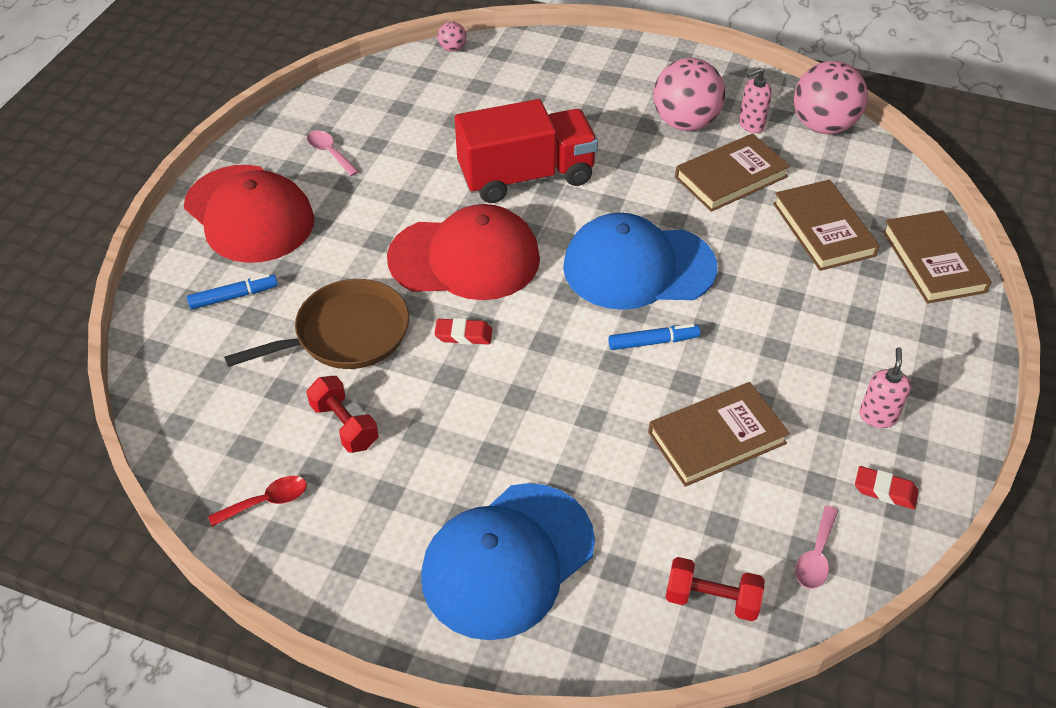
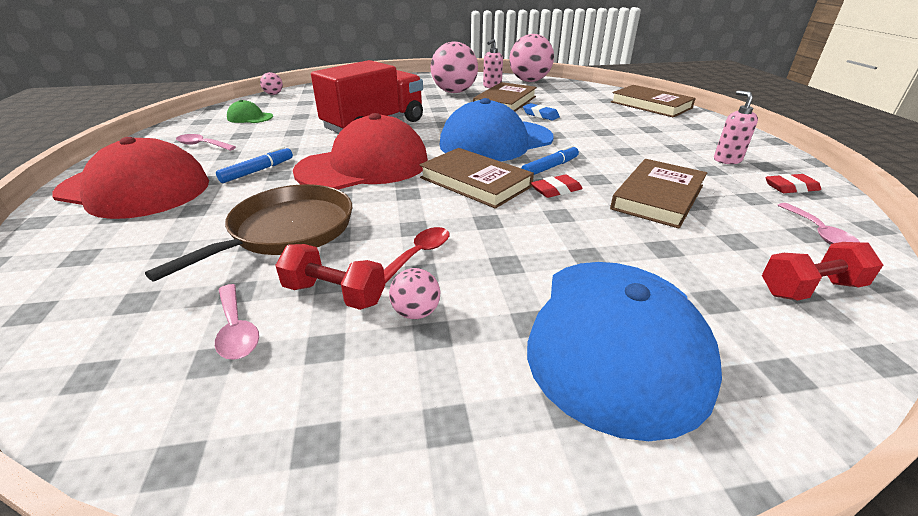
camera: 30 degrees left, 15 degrees down
blue marker [187,274,278,309] -> blue marker moved to [216,146,293,183]
red spoon [208,476,307,527] -> red spoon moved to [384,227,449,284]
red eraser [435,318,492,345] -> red eraser moved to [531,175,583,198]
brown book [773,180,880,271] -> brown book moved to [419,148,534,209]
none -> pink spoon [215,284,259,360]
none -> green cap [227,100,273,123]
none -> pink ball [389,268,440,319]
none -> blue eraser [523,103,560,121]

